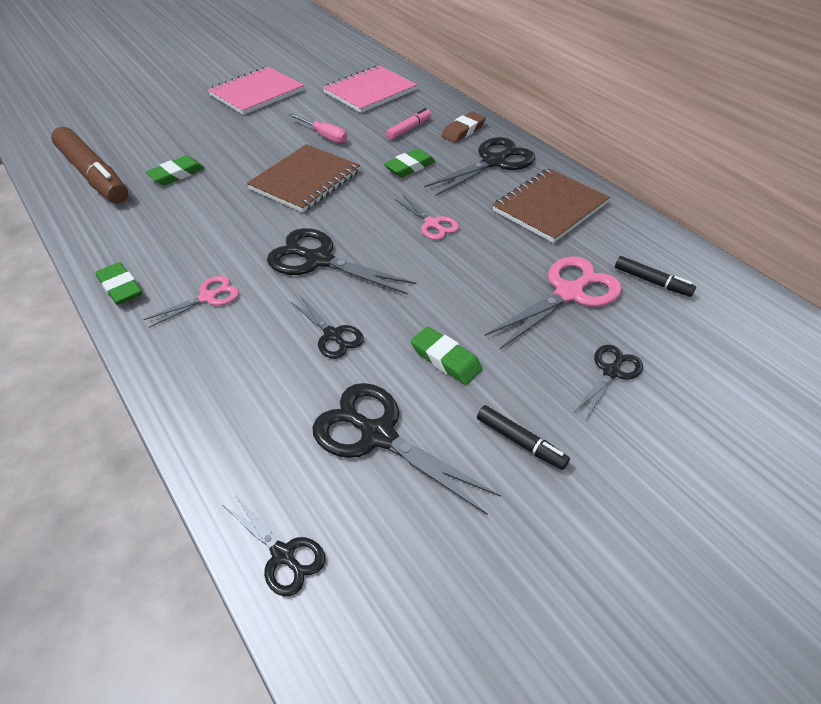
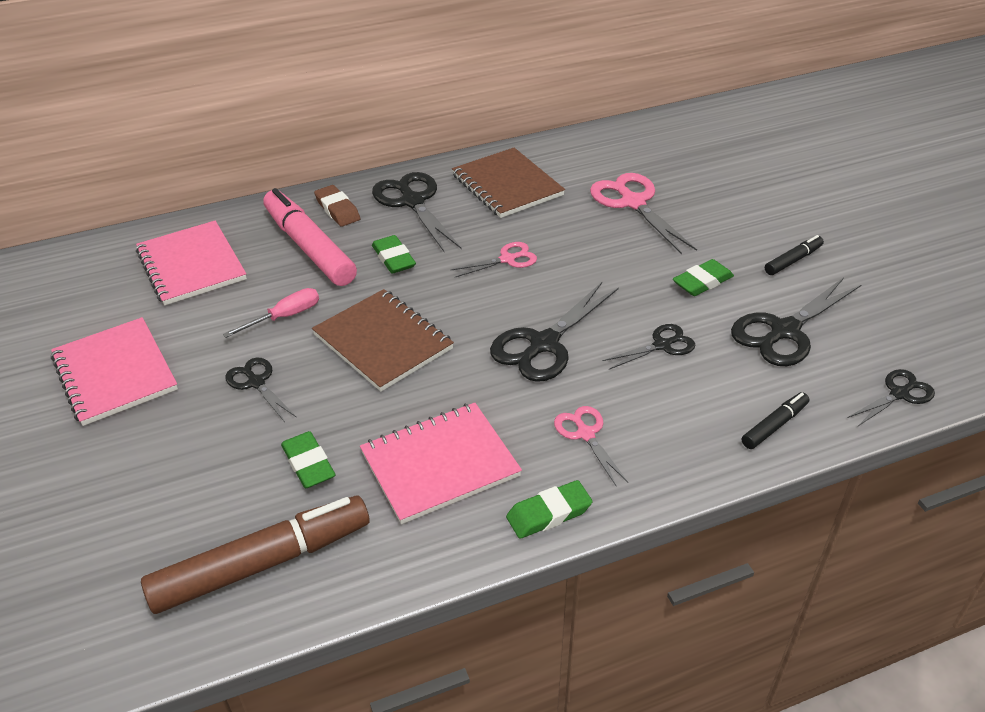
camera: 75 degrees left, 5 degrees down
pink marker [386,108,431,140] -> pink marker [263,188,357,286], size x2.12
black scissors [574,345,643,420] -> black scissors moved to [225,358,297,422]
black marker [615,256,696,297] -> black marker moved to [742,392,809,449]
none -> pink notebook [360,403,522,524]

